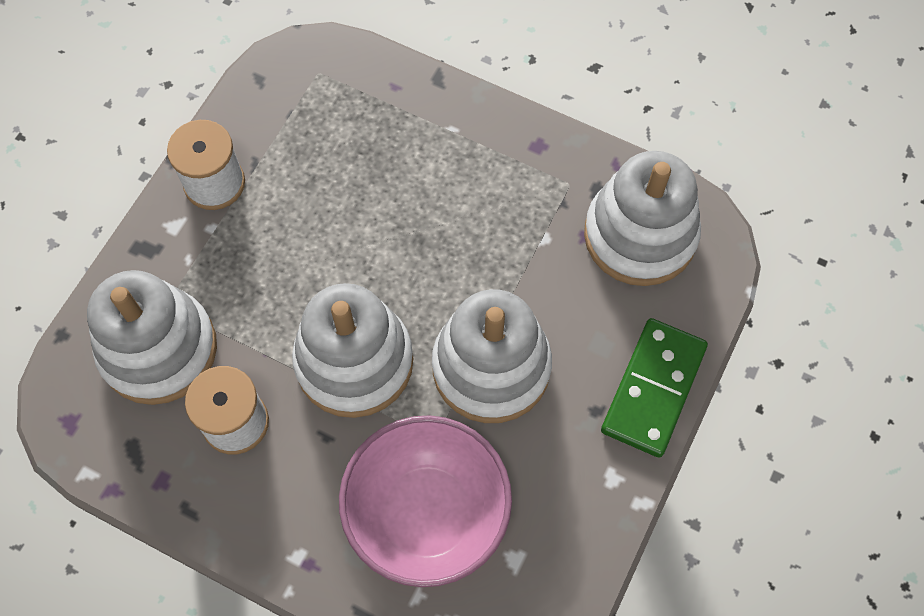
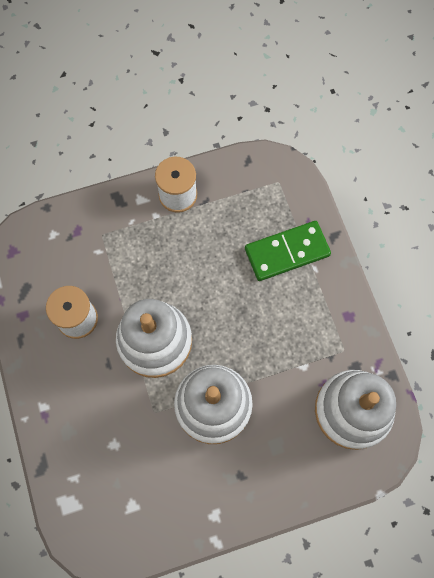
camera: 45 degrees right, 5 degrees up
white stacking toy [87,270,217,405] -> none
pink bowl [339,415,512,587] -> none
green domino [601,318,708,458] -> green domino moved to [245,221,331,281]

